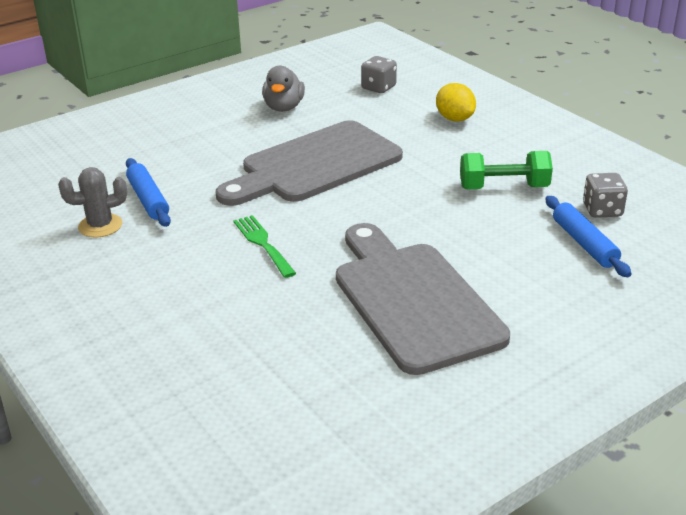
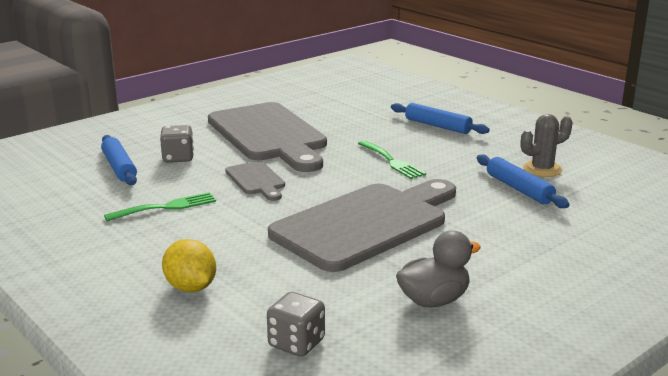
camera: 175 degrees right, 10 degrees down
grey duck [262,66,305,112] -> grey duck turned 60 degrees clockwise [396,231,481,308]
green dumbbell [460,151,553,189] -> green fork [104,192,216,221]
grey dice [583,173,628,218] -> grey dice moved to [160,125,194,163]
none -> grey cutting board [225,161,285,201]
none -> blue rolling pin [391,103,490,134]

